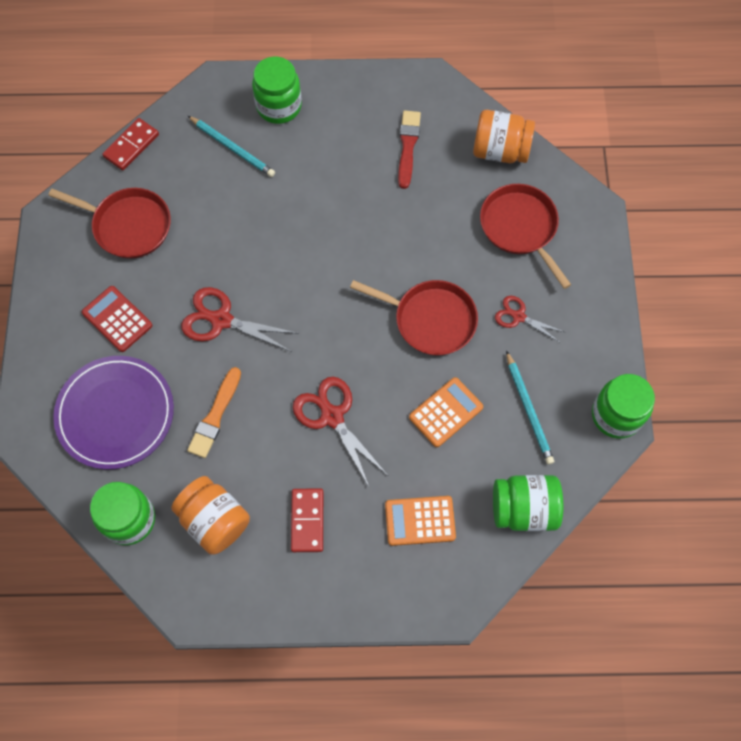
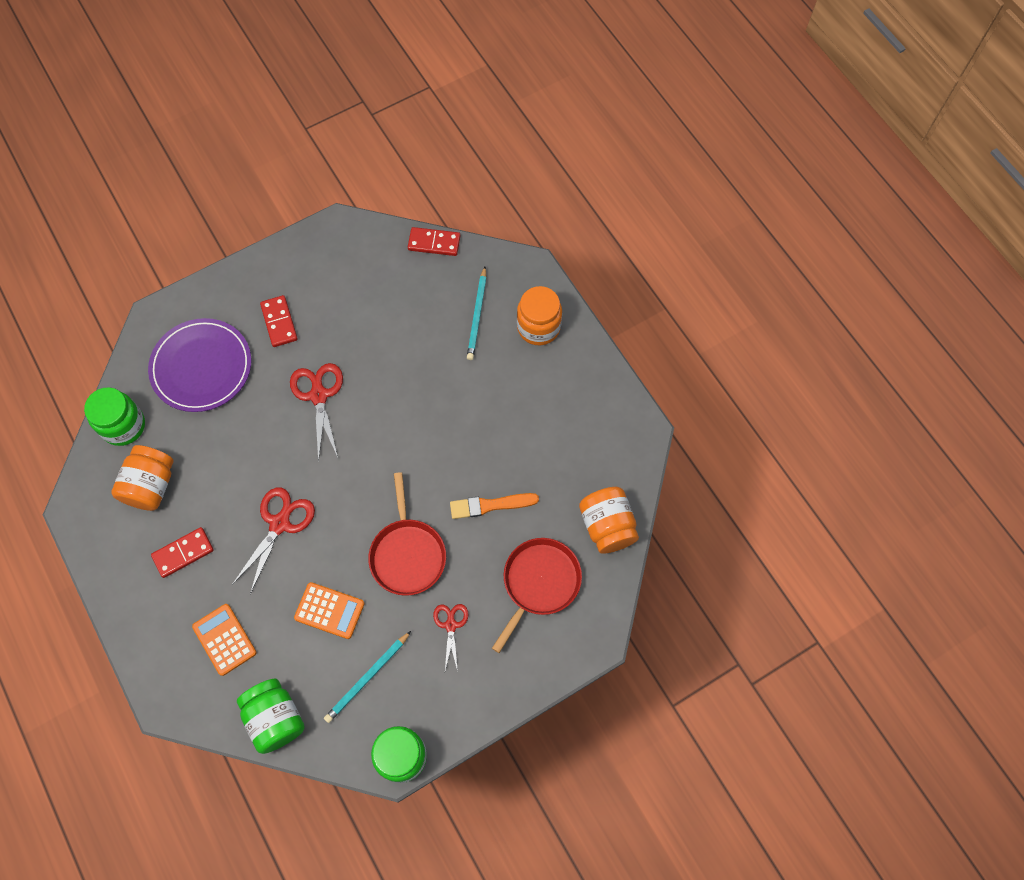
camera: 60 degrees right, 0 degrees up
red pan [48,188,171,259] -> none
red calculator [82,286,152,352] -> red domino [260,295,298,347]
orange brush [187,367,241,458] -> orange brush moved to [450,493,539,519]
green jar [252,56,302,124] -> orange jar [517,286,562,345]
red brush [398,111,421,189] -> none

